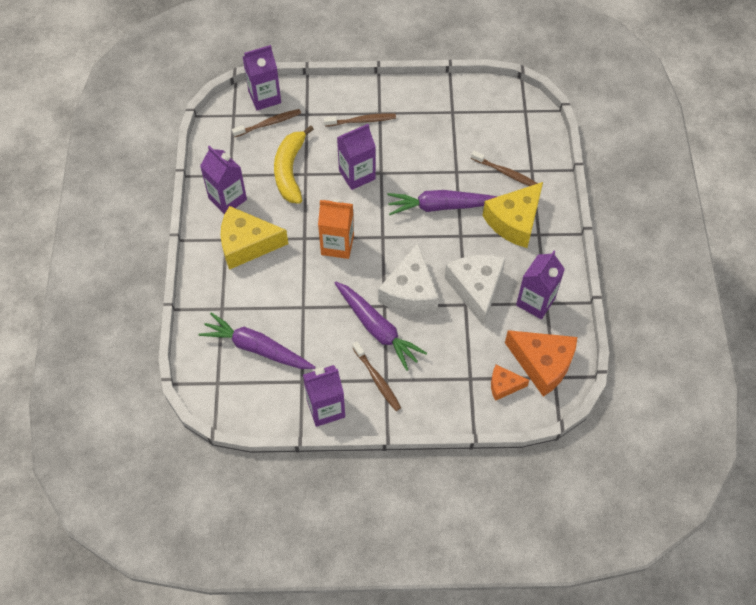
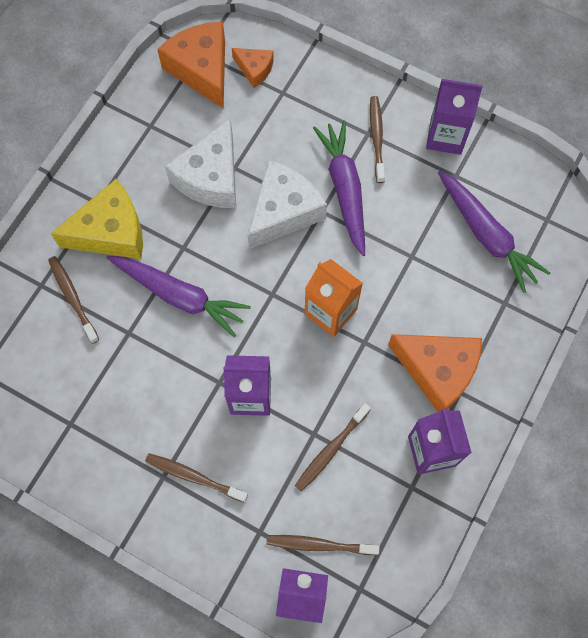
camera: 150 degrees left, 10 degrees up
yellow cheese [220,206,288,270] -> orange cheese [388,334,482,412]
yellow banana [274,125,314,204] -> brown toothbrush [295,403,371,492]
purple carton [516,251,565,319] -> none

